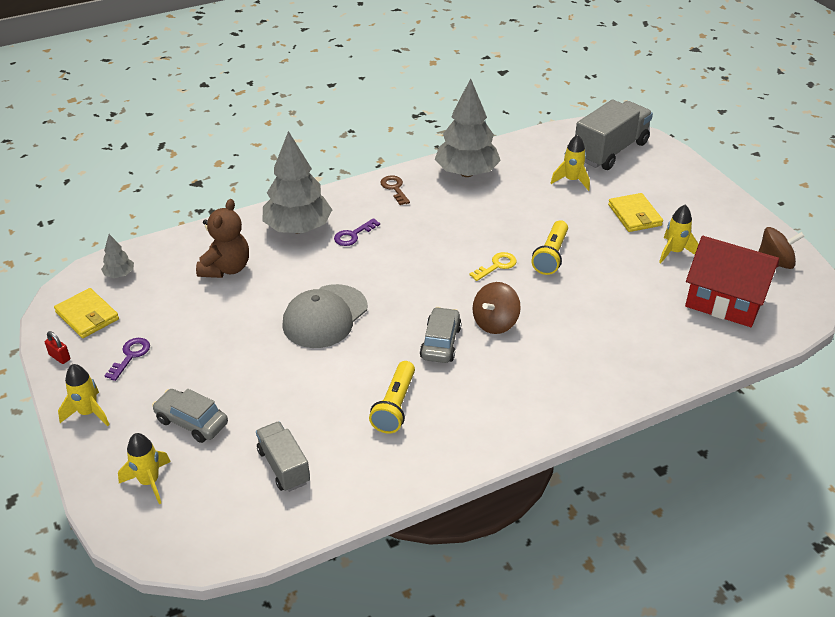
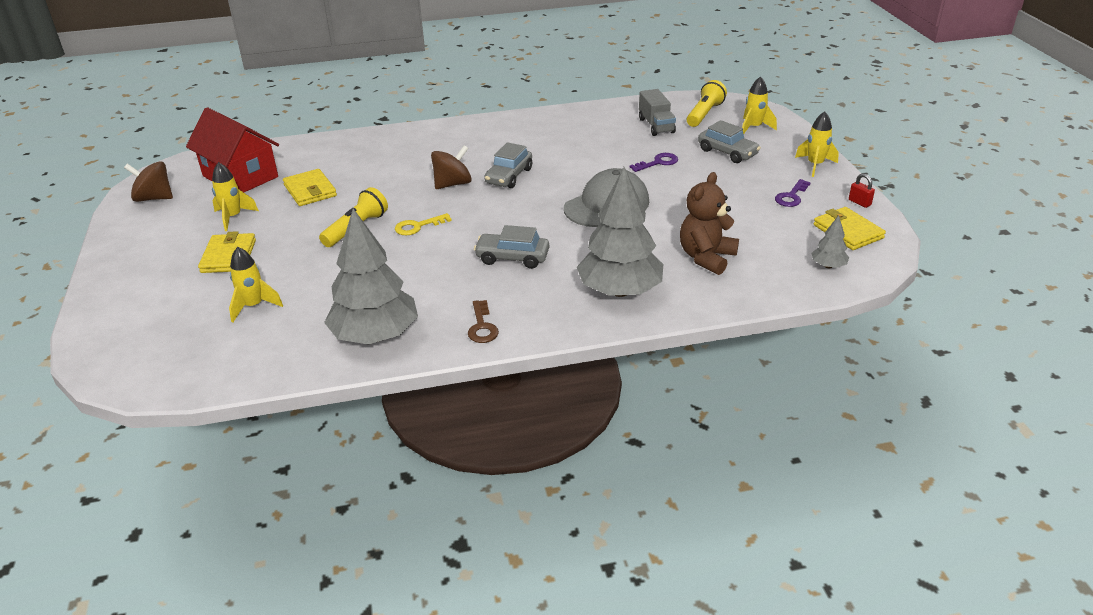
camera: 165 degrees left, 5 degrees down
purple key [334,218,380,246] -> purple key moved to [630,153,678,172]
yellow flashlight [369,361,415,434] -> yellow flashlight moved to [687,80,727,127]
grey truck [575,99,653,170] -> none
none -> yellow wallet [283,169,337,206]
none -> grey car [474,225,549,269]

